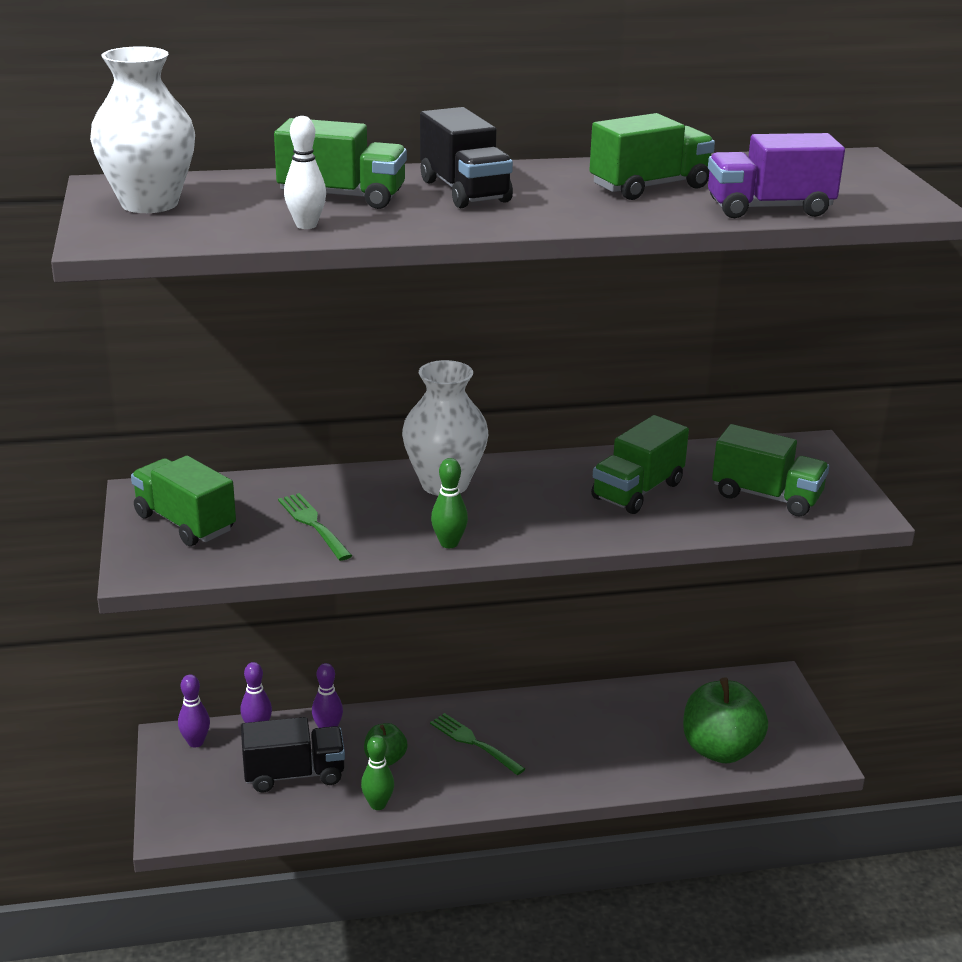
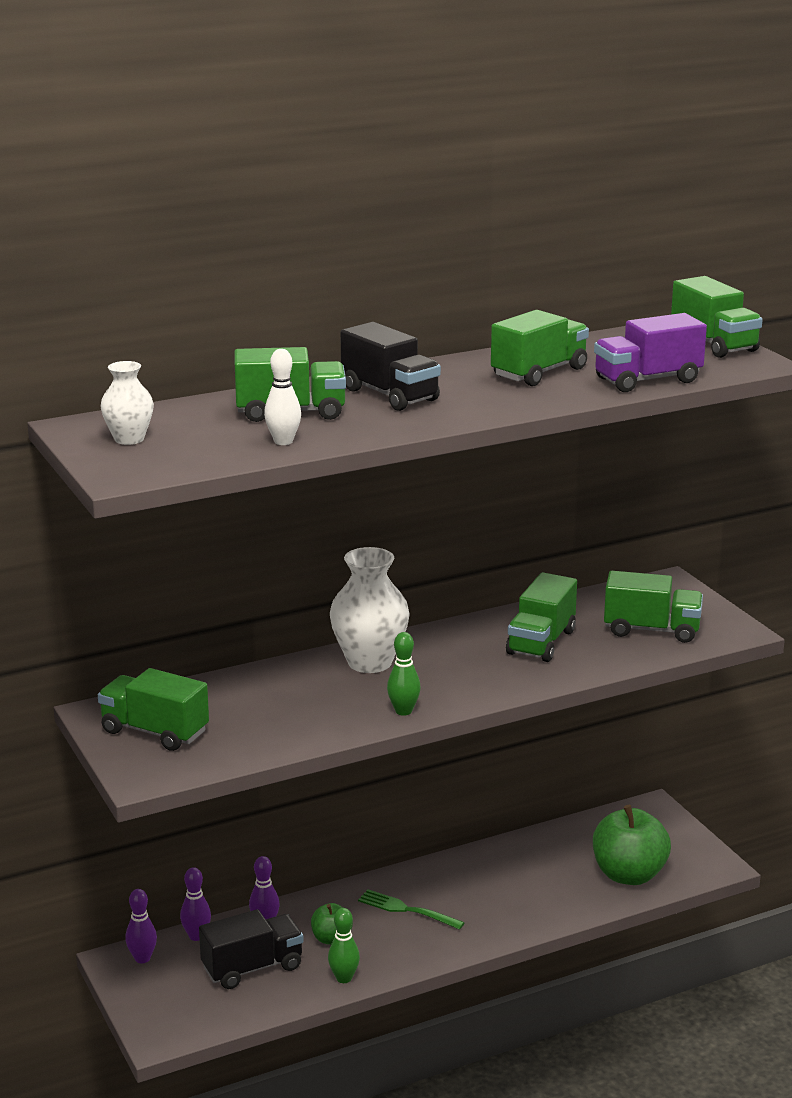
camera: 15 degrees left, 5 degrees down
white vase [90,46,195,213] -> white vase [100,361,154,445], size x0.58
green fork [278,493,352,561] -> none
none -> green truck [671,276,763,358]

